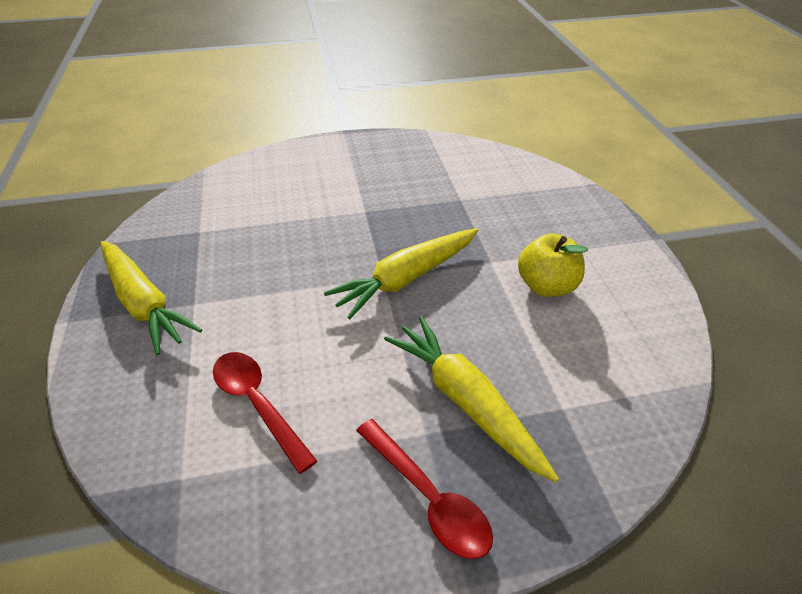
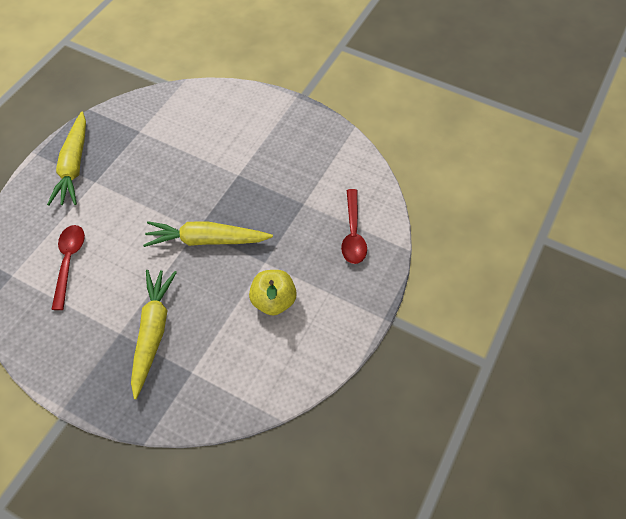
camera: 40 degrees right, 15 degrees up
red spoon [356,419,493,559] -> red spoon moved to [341,189,367,264]

